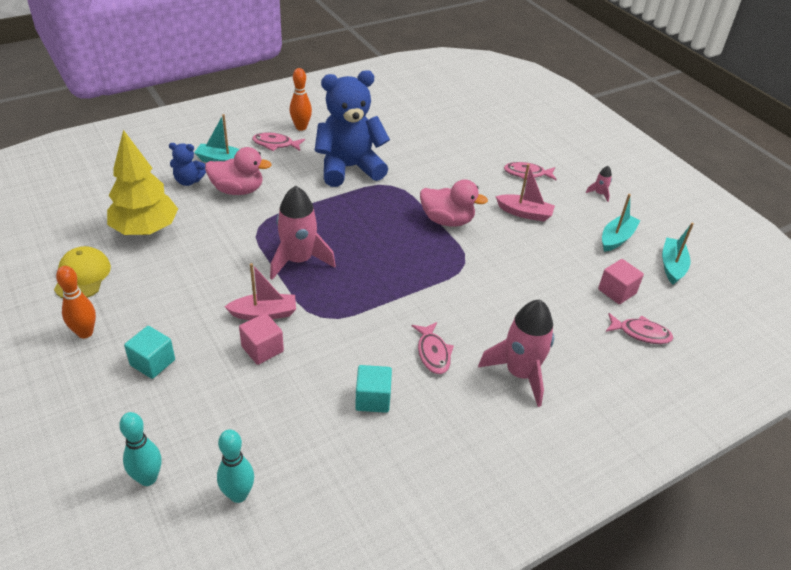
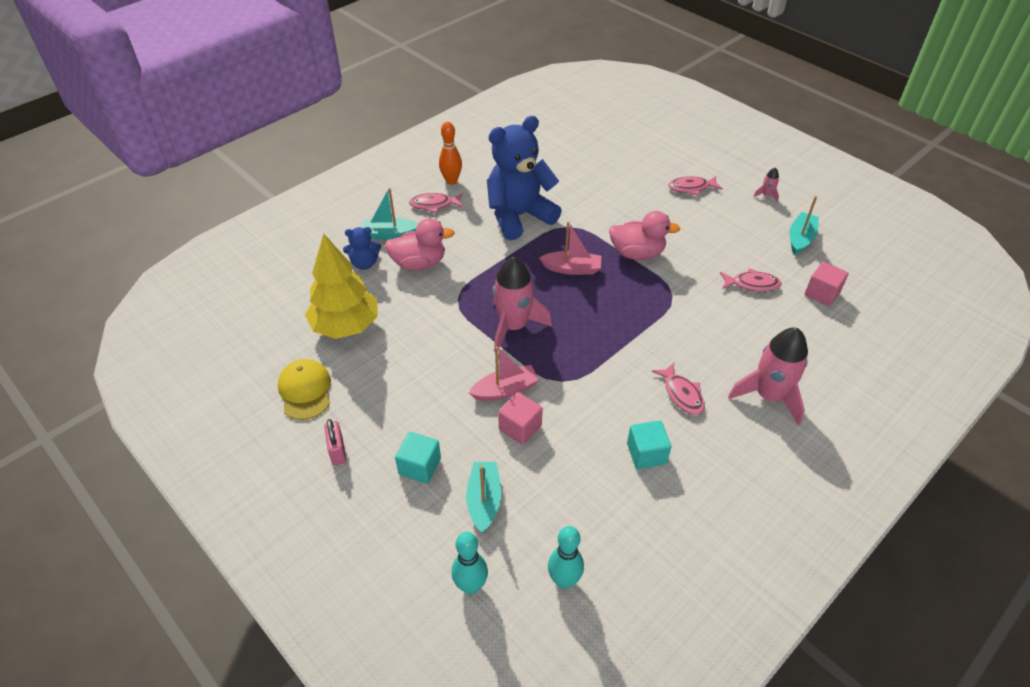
camera: 10 degrees left, 5 degrees up
orange bowling pin [56,266,96,338] -> pink padlock [324,419,346,465]
pink boat [495,164,555,222] -> pink boat moved to [539,221,601,275]
pink fish [606,313,673,344] -> pink fish moved to [720,268,782,292]
turquoise boat [662,223,694,284] -> turquoise boat moved to [466,462,501,533]

